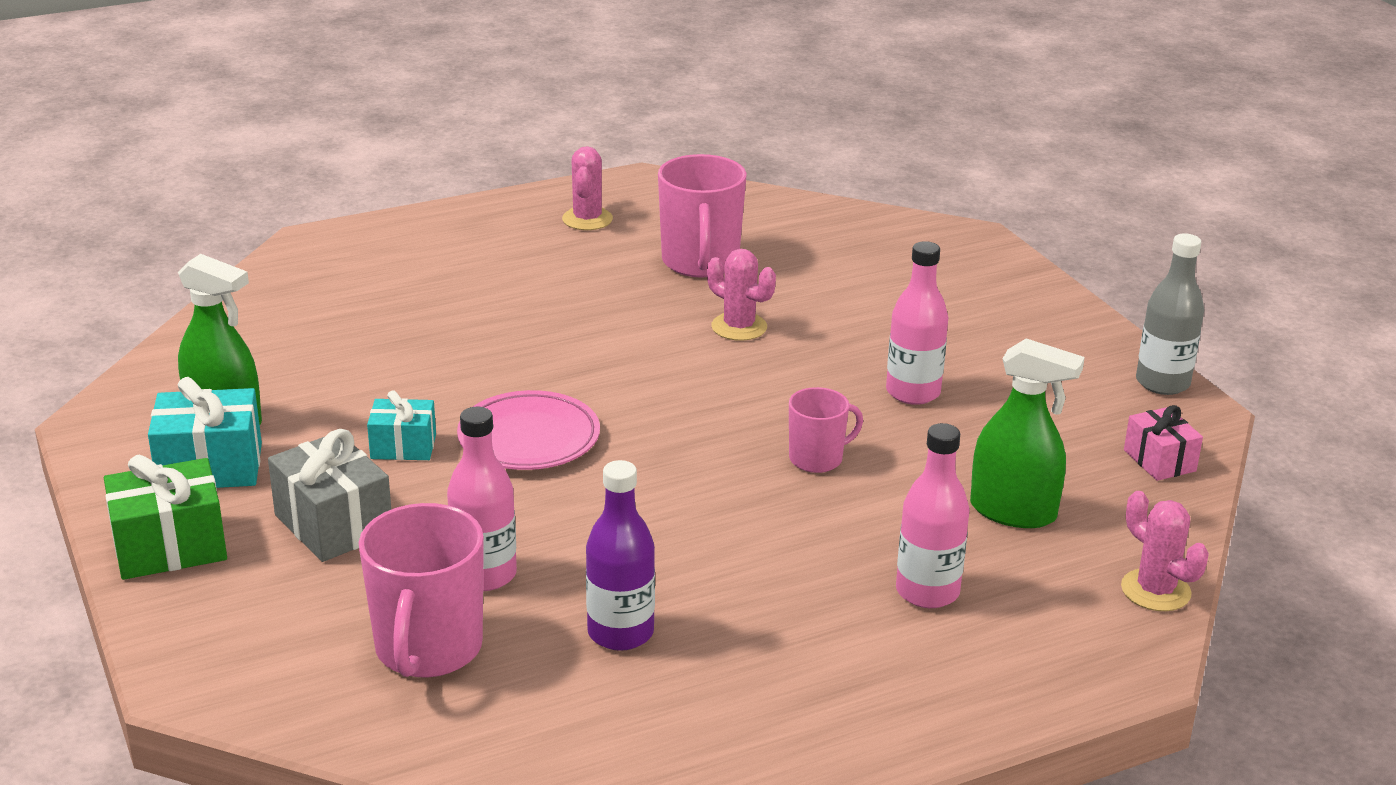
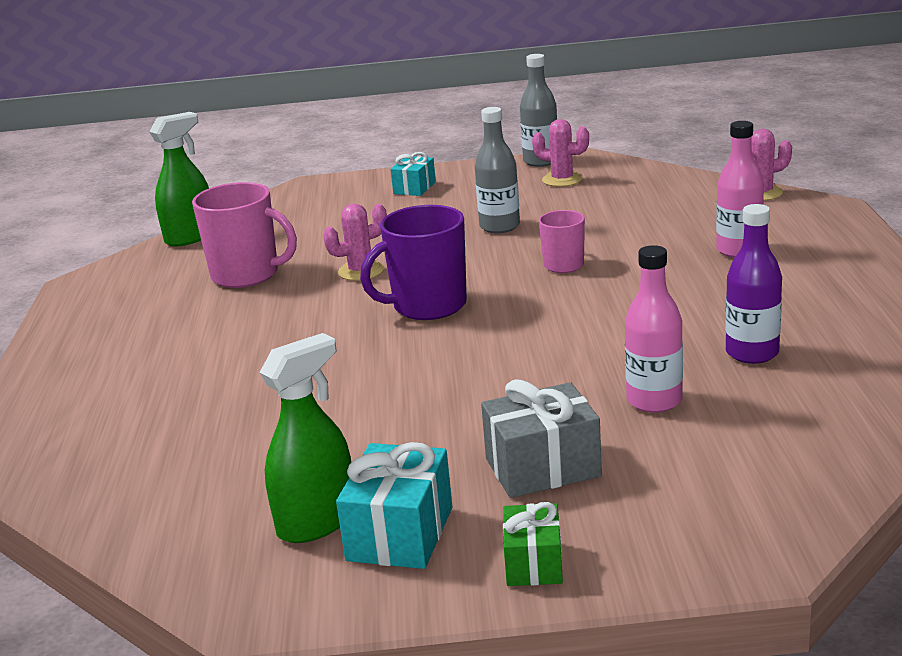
camera: 65 degrees left, 5 degrees down
green gift [104,455,227,580] -> green gift [503,502,563,586], size x0.63
pink mug [359,503,484,677] -> none
turquoise gift [367,390,436,460] -> turquoise gift moved to [391,152,436,196]
pink plate [457,390,600,470] -> none
pink cactus [562,146,613,230] -> pink cactus moved to [532,119,589,187]
pink bottle [886,241,949,405] -> grey bottle [475,107,520,233]
green spray bottle [970,338,1085,528] -> green spray bottle moved to [149,112,209,247]
pink gift [1124,405,1203,481] -> none
none -> purple mug [360,205,467,320]

